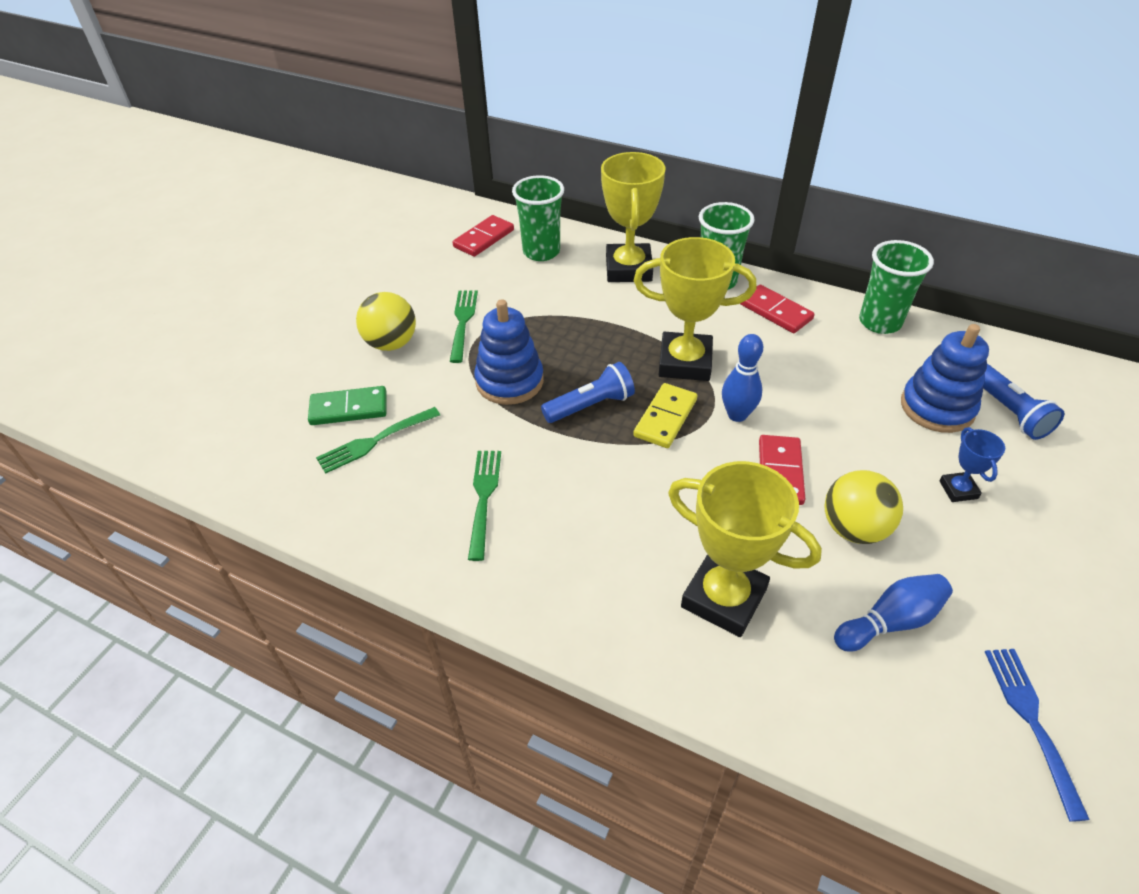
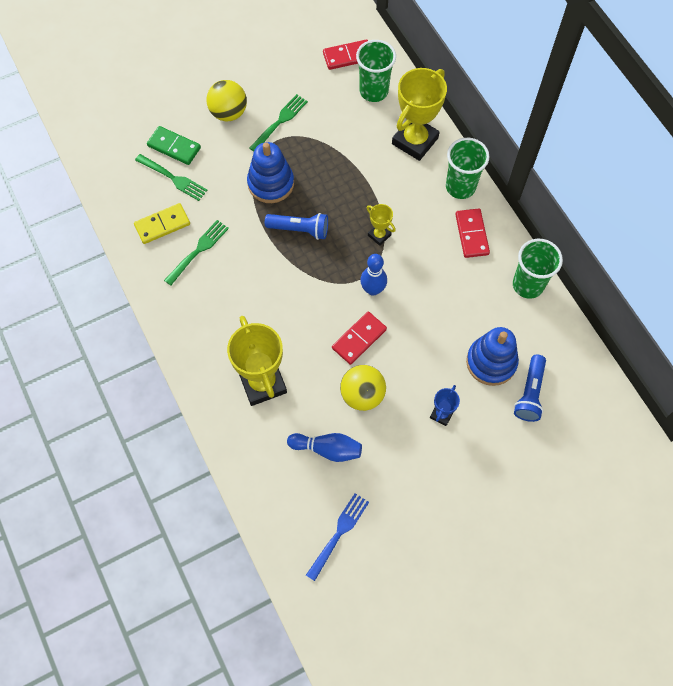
camera: 35 degrees right, 20 degrees up
green fork [316,407,440,474] -> green fork turned 150 degrees counterclockwise [135,154,207,201]
yellow domino [633,383,698,448] -> yellow domino moved to [134,203,190,244]
yellow trophy [634,237,756,381] -> yellow trophy [367,204,396,246], size x0.48

